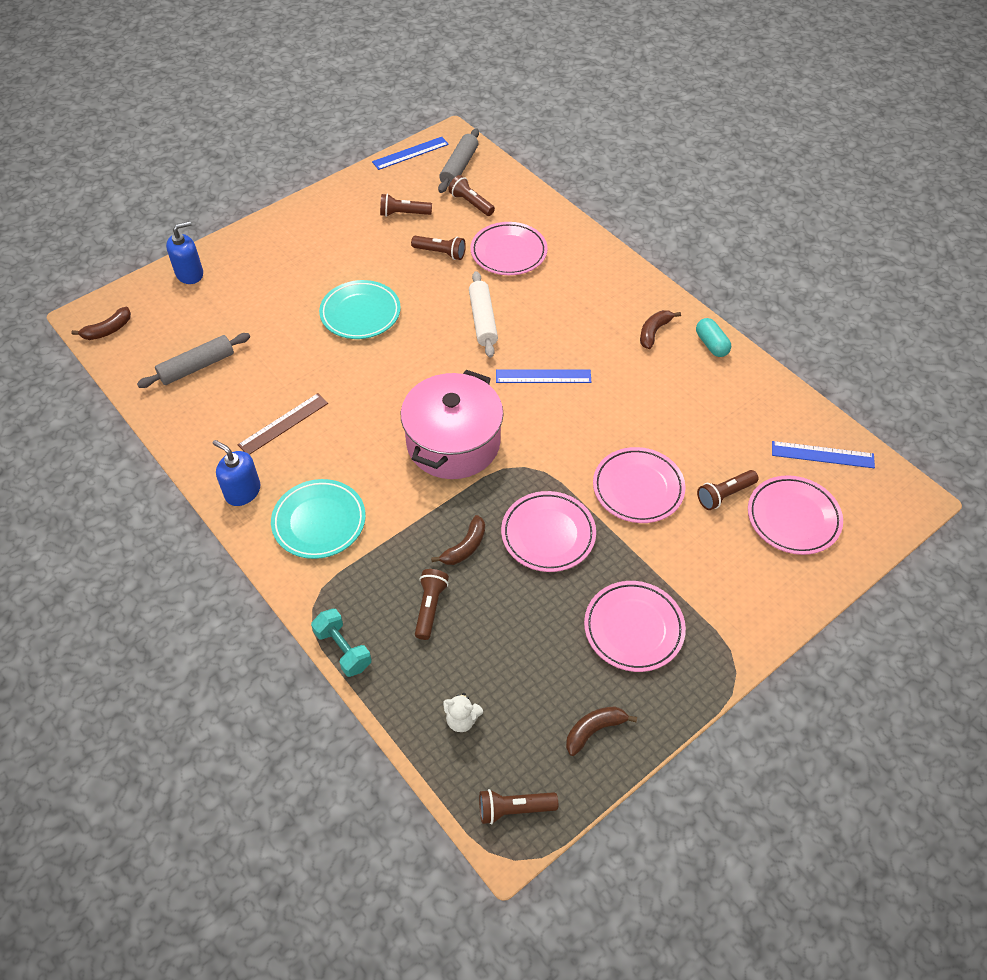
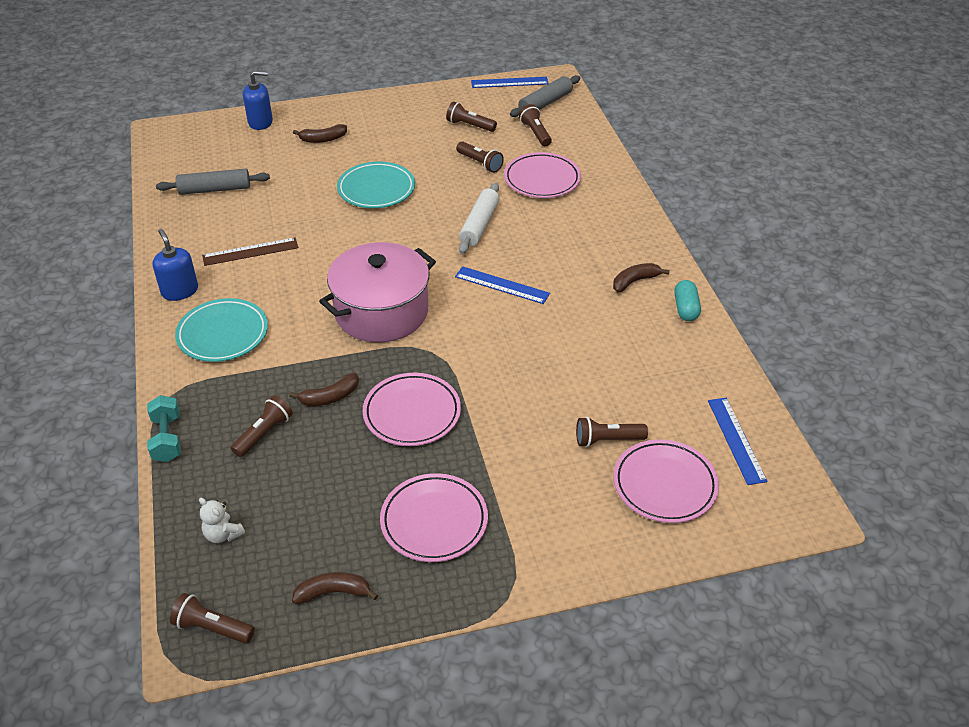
camera: 25 degrees right, 10 degrees down
brown banana [71,307,131,340] -> brown banana moved to [293,124,347,143]
pink plate [593,447,685,523] -> none
blue ruler [772,441,875,468] -> blue ruler turned 45 degrees clockwise [708,398,767,485]

